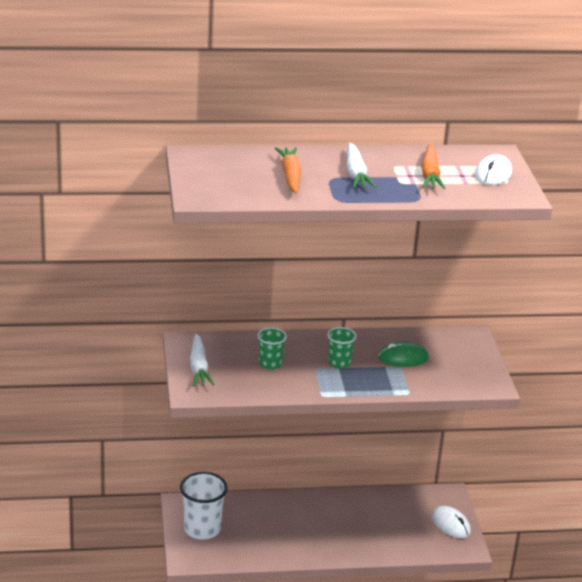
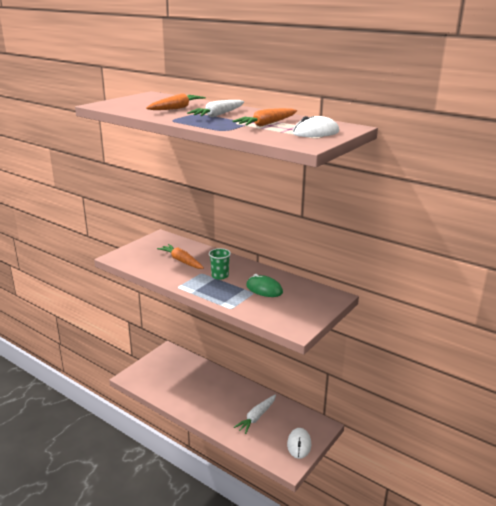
camera: 45 degrees right, 5 degrees down
white cup [180,472,228,539] -> none
white carrot [190,333,214,386] -> white carrot moved to [234,395,276,434]
green cup [258,328,287,369] -> orange carrot [157,244,204,269]

